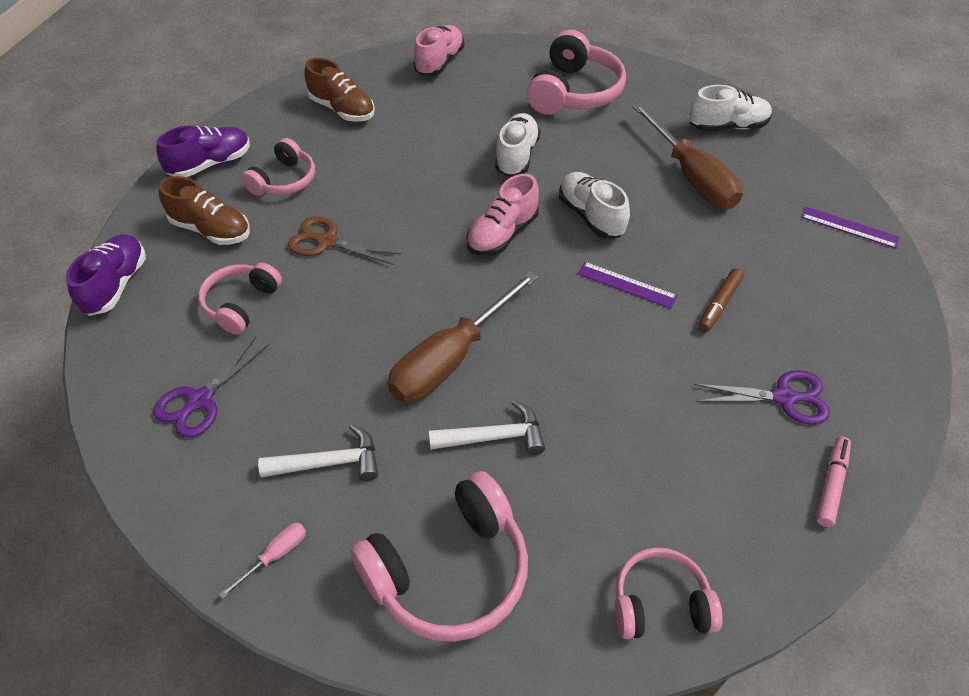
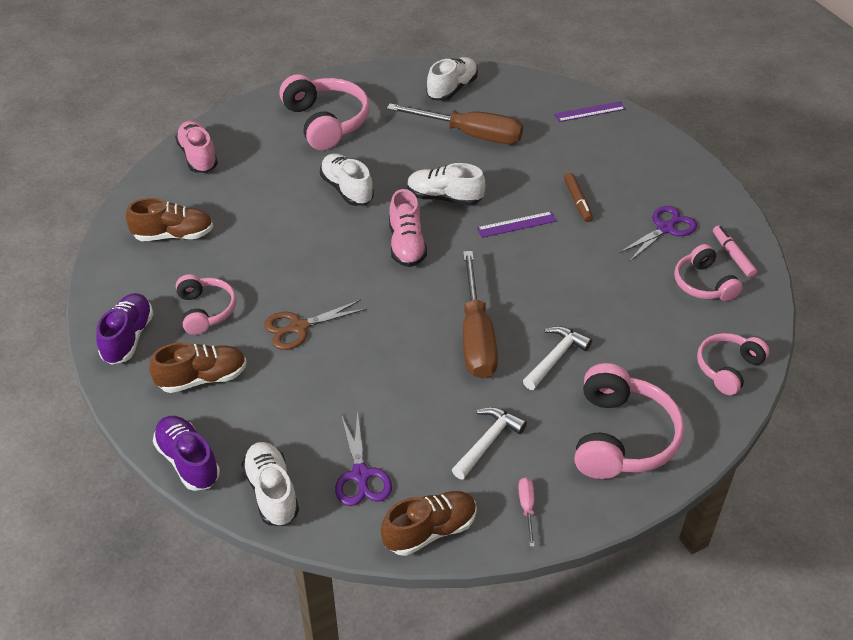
camera: 45 degrees left, 5 degrees down
pink headphones [198,263,282,335] -> pink headphones moved to [674,244,742,301]
none -> white shoe [241,442,299,526]
none -> brown shoe [381,491,477,556]

